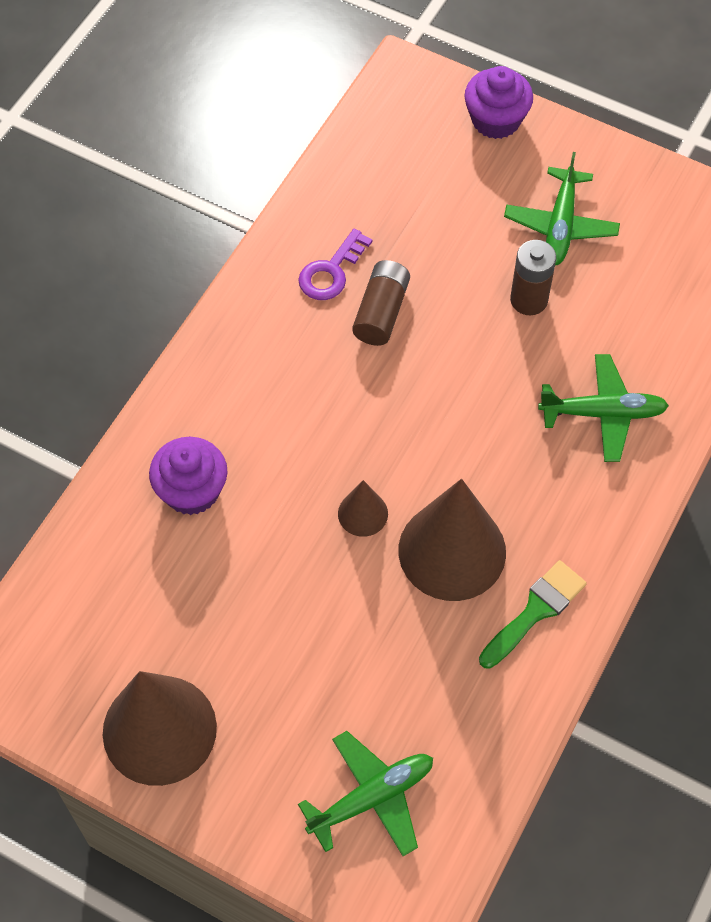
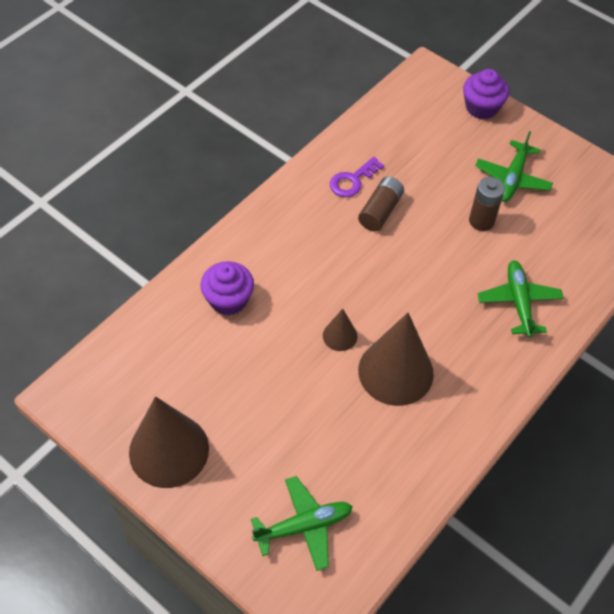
camera: 10 degrees right, 5 degrees down
green brush [479,560,587,669] -> none
green plane [538,354,669,462] -> green plane turned 105 degrees counterclockwise [478,261,564,338]

